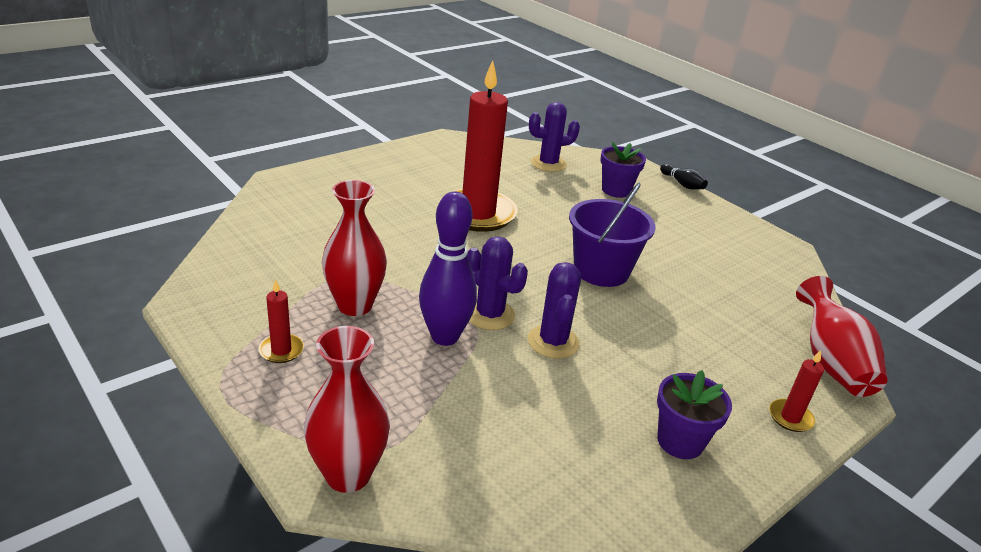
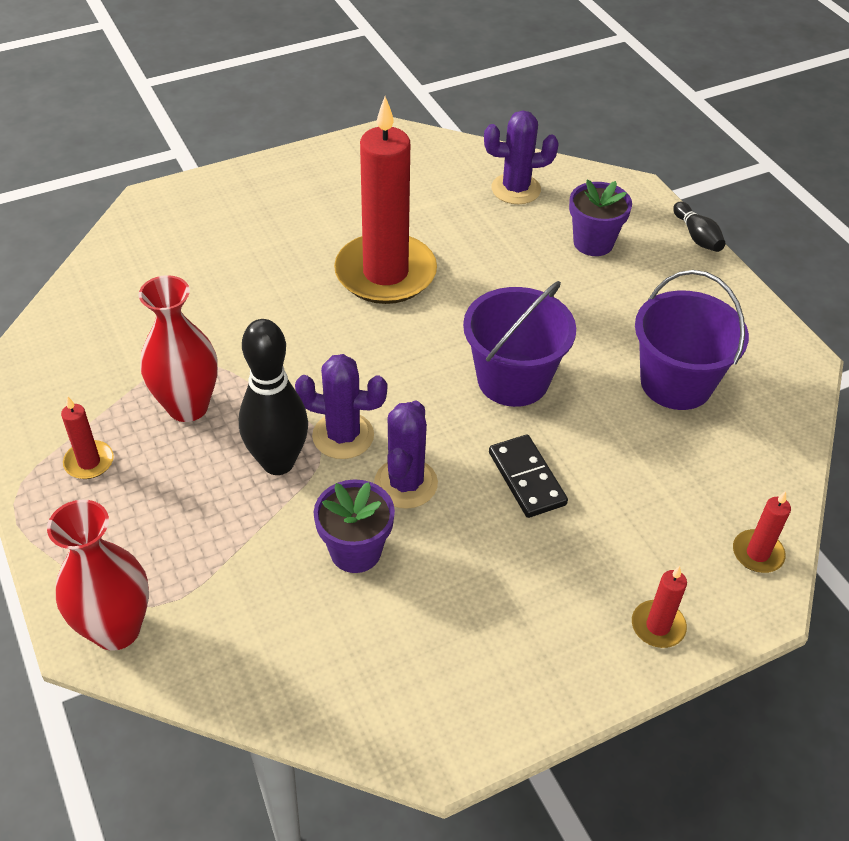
camera: 15 degrees right, 15 degrees up
purple bowling pin [419,191,477,346] -> black bowling pin [239,319,308,475]
purple cactus [467,236,528,330] -> purple cactus turned 45 degrees counterclockwise [295,354,387,459]
purple flower pot [657,370,732,459] -> purple flower pot moved to [314,479,395,573]
red vase [796,276,887,397] -> red candle [733,491,791,573]
none -> black domino [489,435,568,518]
none -> purple bucket [635,270,749,410]

